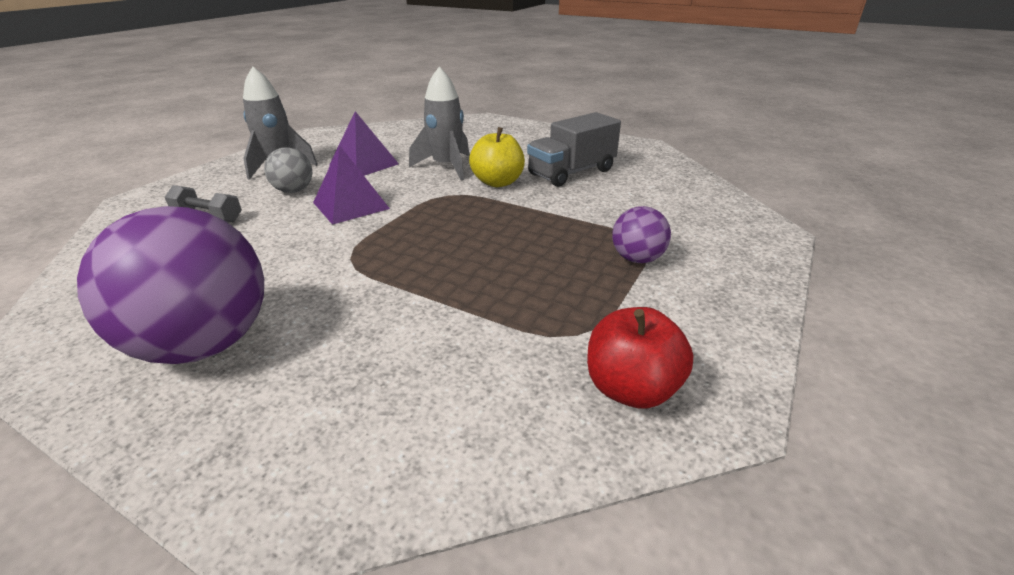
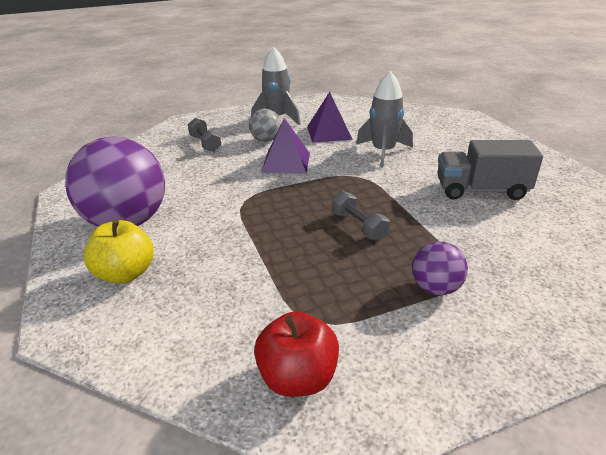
camera: 40 degrees right, 0 degrees up
yellow apple [469,127,525,187] -> yellow apple moved to [84,219,154,283]
none -> grey dumbbell [332,191,390,241]

